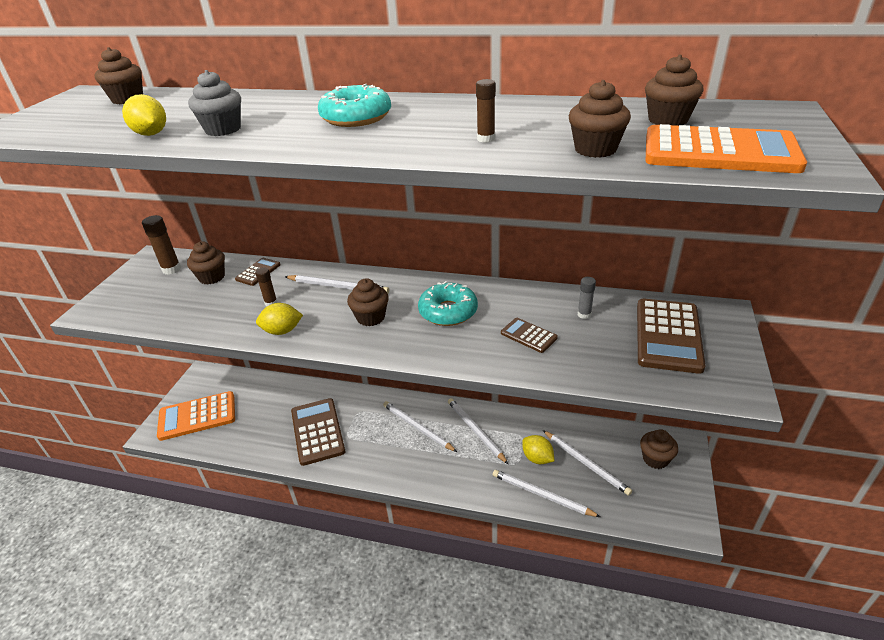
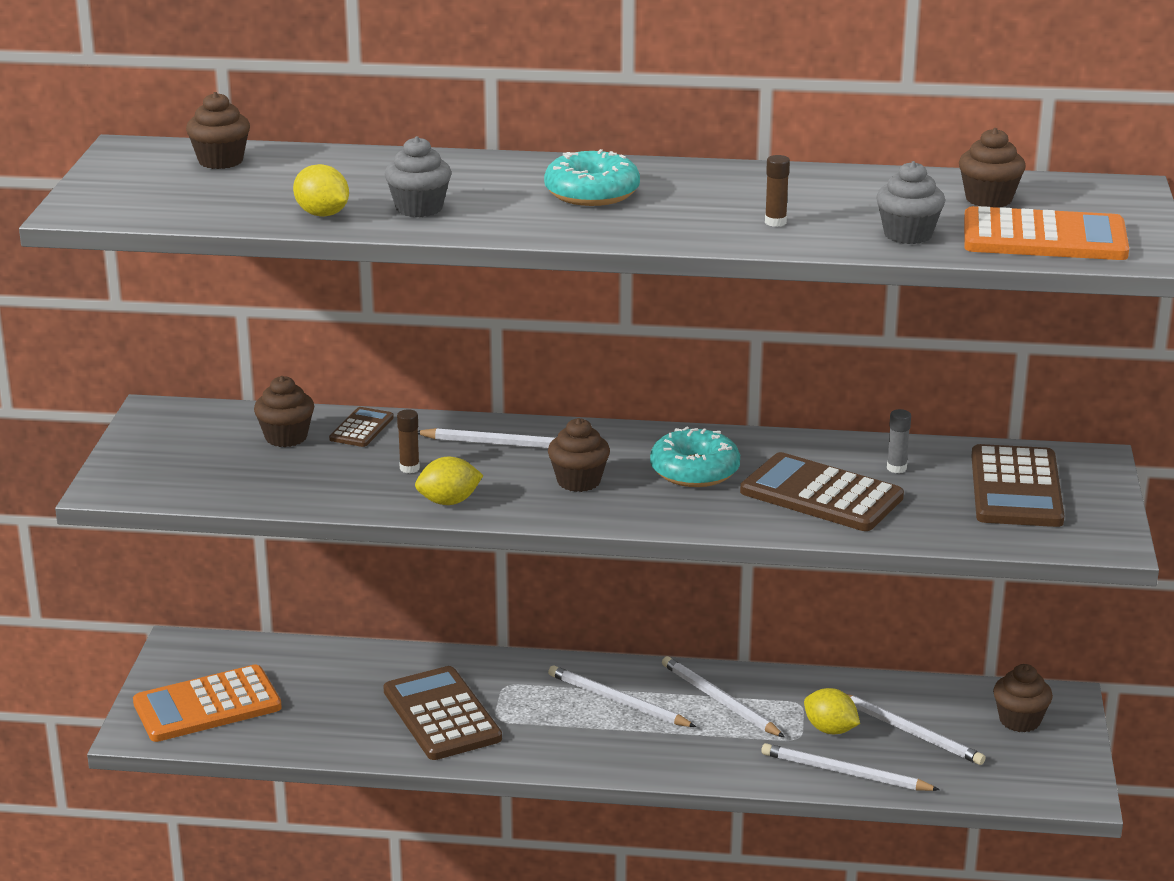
camera: 10 degrees left, 10 degrees down
brown glue stick [142,215,181,275] -> none
brown calculator [501,318,558,353] -> brown calculator [740,452,904,531], size x1.98
brown cupcake [569,80,631,158] -> grey cupcake [876,161,945,244]

